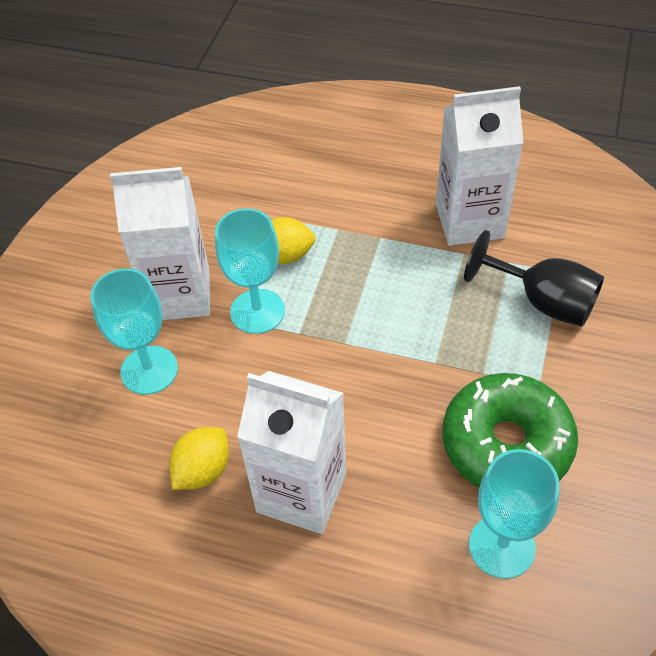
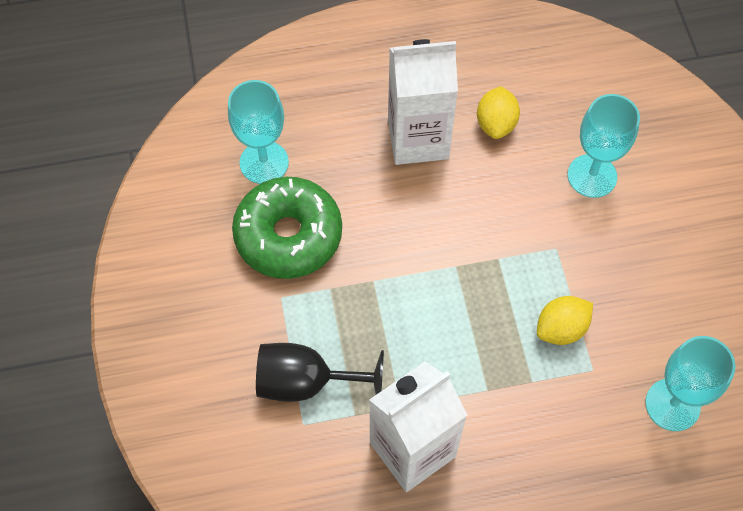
camera: 150 degrees right, 10 degrees up
white carton [110,167,210,320] -> none
turquoise goblet [215,208,285,334] -> turquoise goblet moved to [645,336,735,431]

